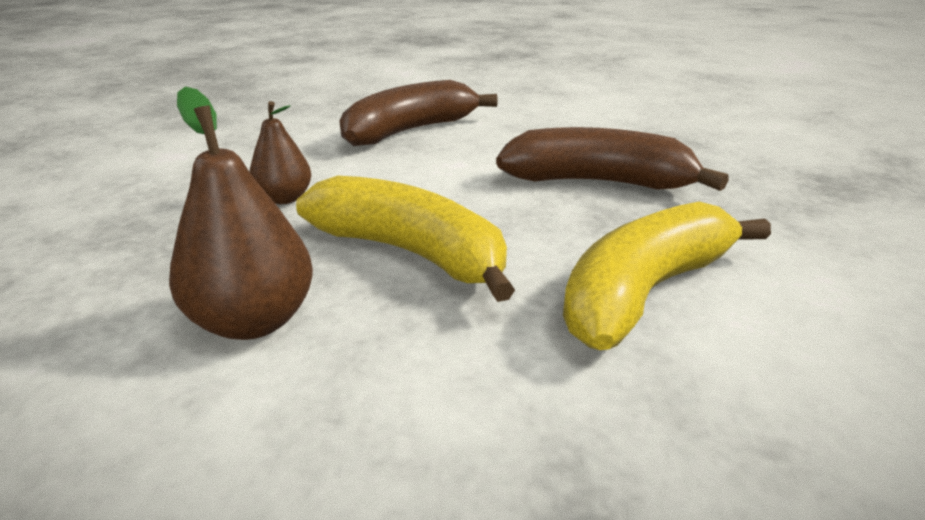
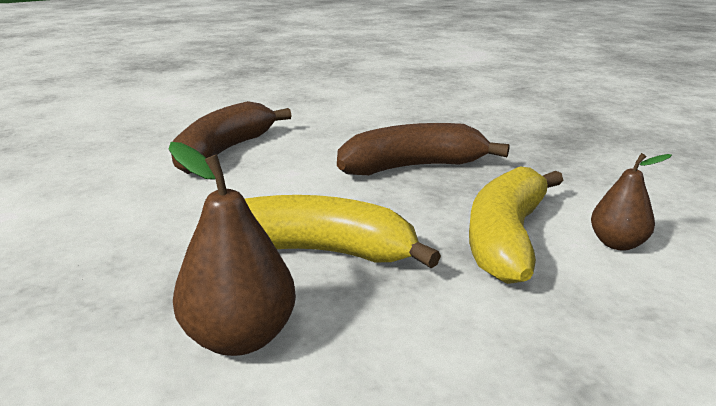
camera: 25 degrees left, 5 degrees down
brown pear [249,101,311,204] -> brown pear moved to [591,153,672,251]

